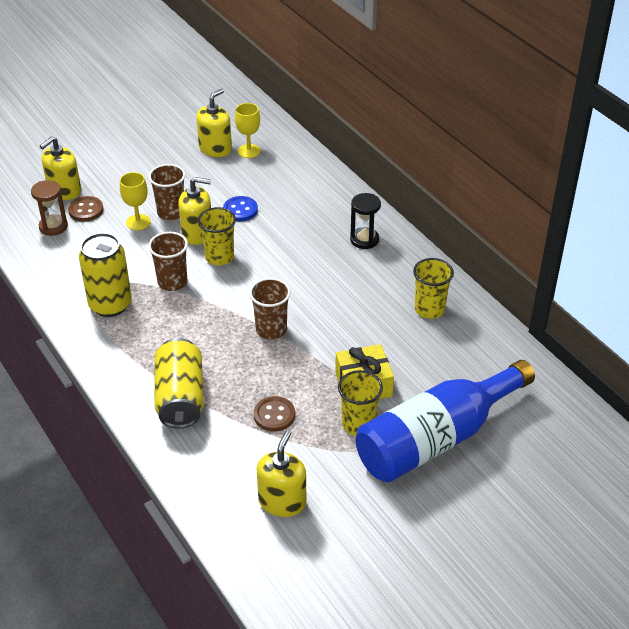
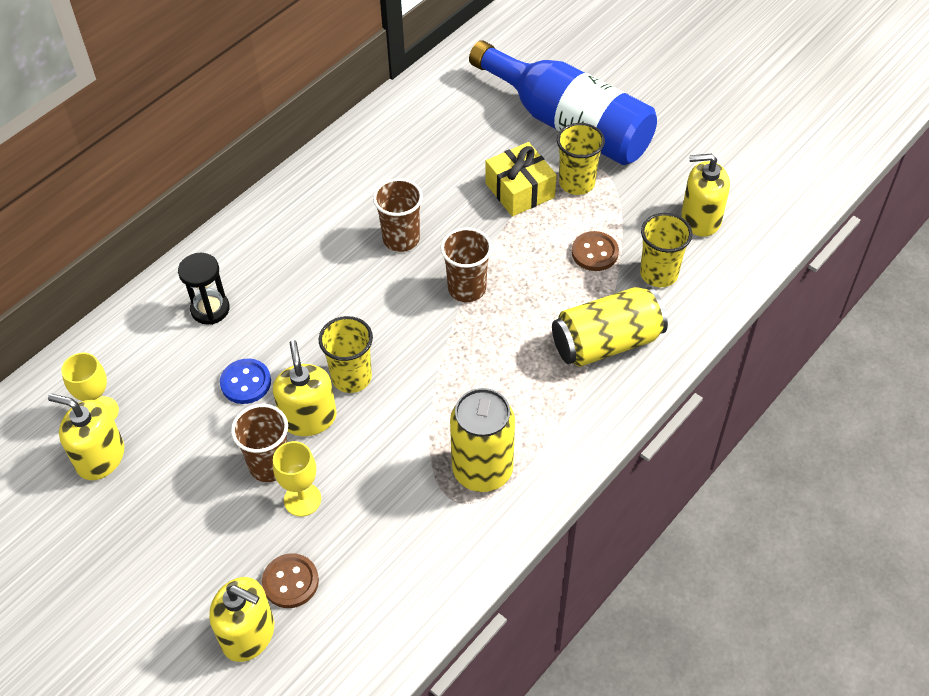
camera: 105 degrees left, 10 degrees up
brown hourglass [31,180,68,236] -> none
brown cup [148,232,188,291] -> brown cup moved to [373,178,423,252]
black hourglass [350,193,381,249] -> black hourglass moved to [178,253,230,325]
yellow cup [413,258,454,319] -> yellow cup moved to [640,213,692,287]

